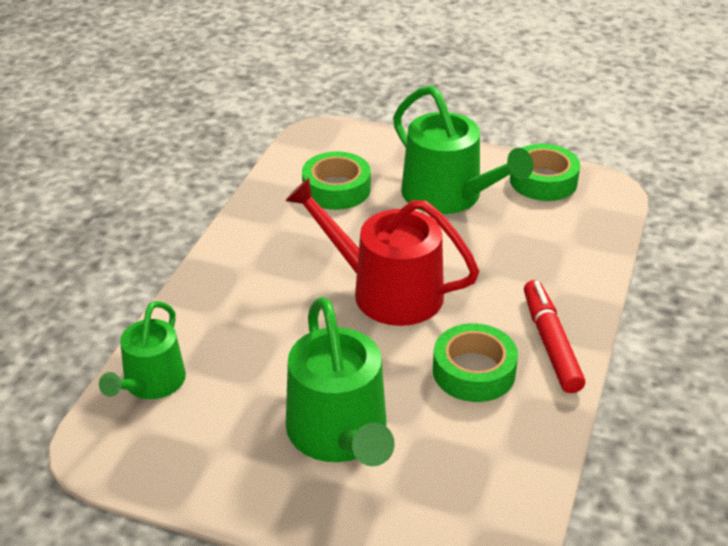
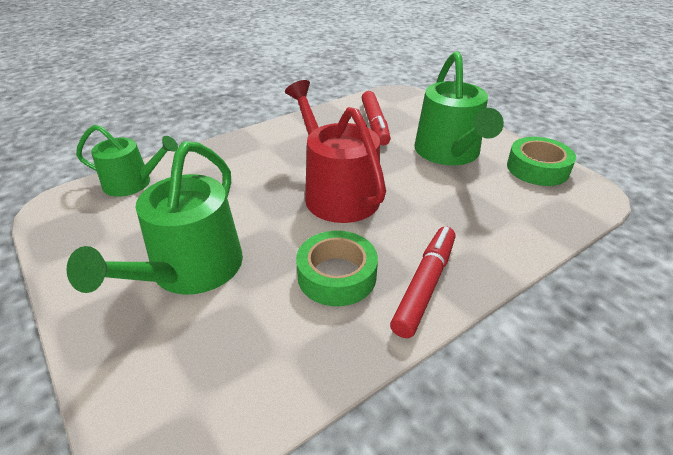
camera: 35 degrees right, 0 degrees up
green watering can [99,301,186,399] -> green watering can turned 135 degrees counterclockwise [76,125,178,197]
green tape [302,152,371,210] -> red marker [362,91,391,146]

